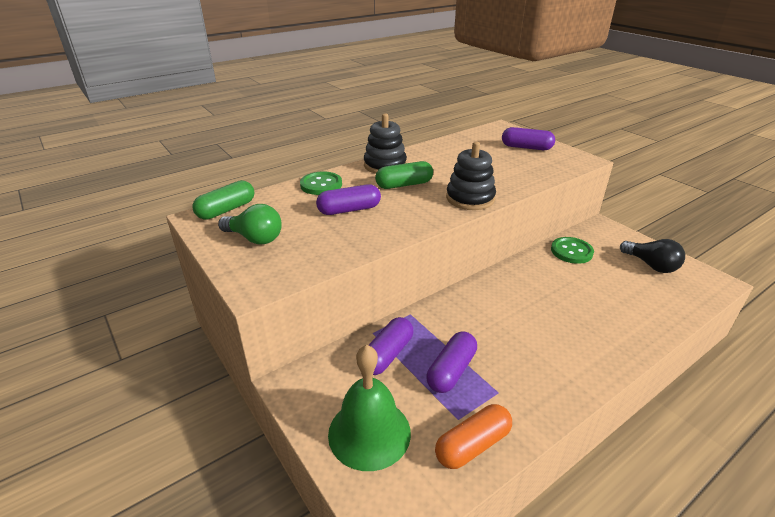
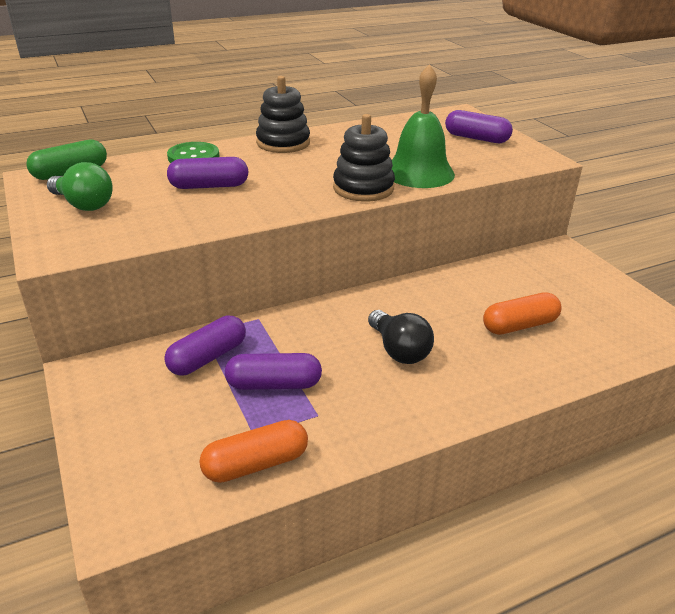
camera: 10 degrees right, 0 degrees up
green bell [328,345,411,471] -> green bell moved to [392,64,455,188]
green capsule [375,161,433,189] -> none
purple capsule [426,332,477,393] -> purple capsule turned 45 degrees clockwise [225,353,322,390]
green button [551,237,594,264] -> none
black light bulb [620,239,685,273] -> black light bulb moved to [368,310,434,364]
none -> orange capsule [483,292,562,335]

